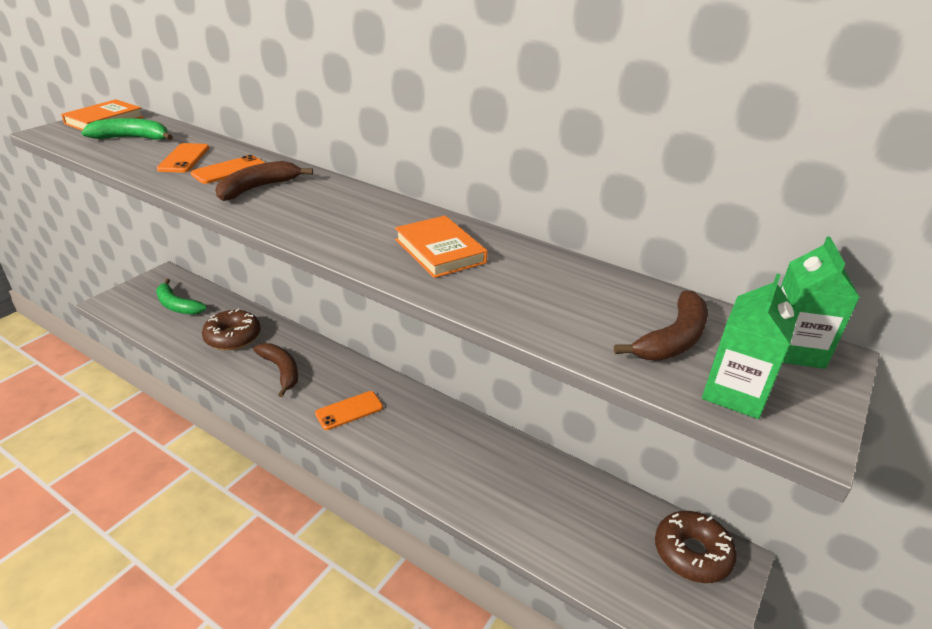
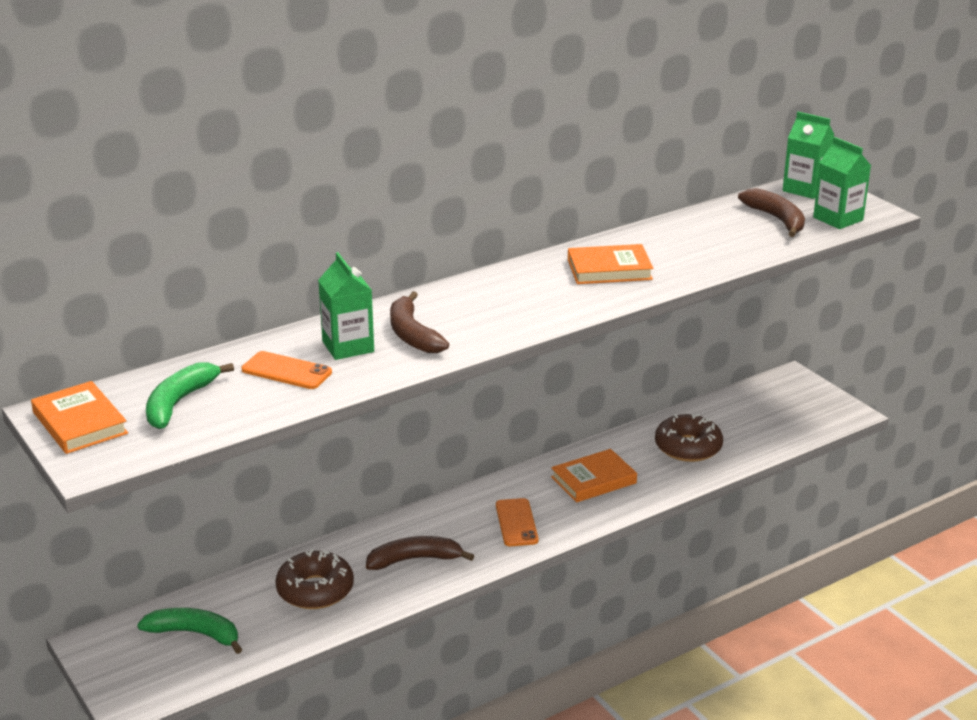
camera: 65 degrees left, 5 degrees down
green banana [156,279,207,315] -> green banana turned 135 degrees counterclockwise [137,608,242,654]
orange phone [191,155,265,184] -> green carton [318,252,374,360]
brown donut [655,511,737,583] -> brown donut moved to [655,414,723,462]
none -> orange book [551,449,637,503]

